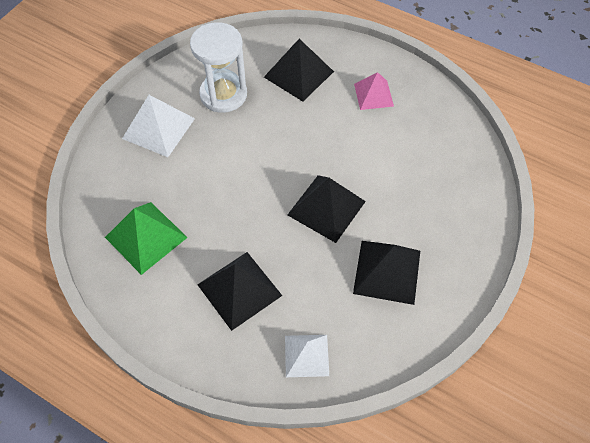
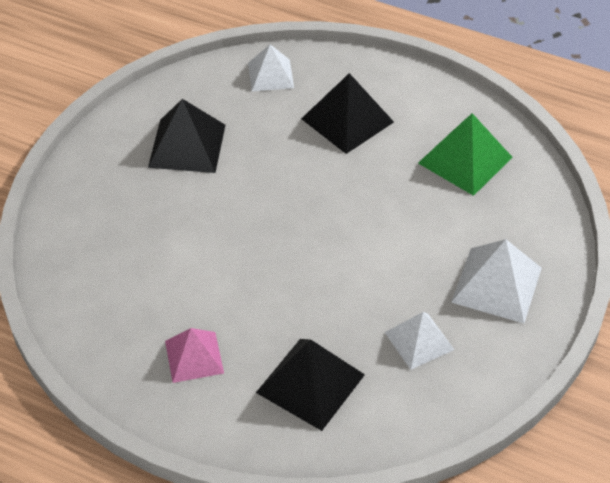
camera: 175 degrees right, 10 degrees down
white hourglass [190,22,247,113] -> white pyramid [385,312,454,370]
black pyramid [288,175,366,243] -> none

